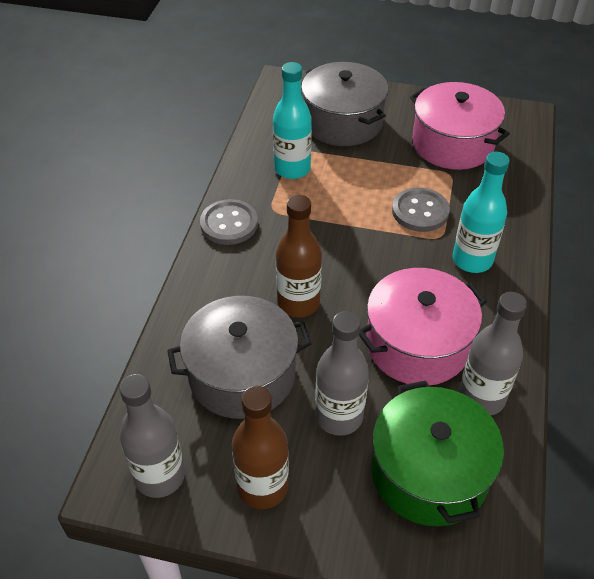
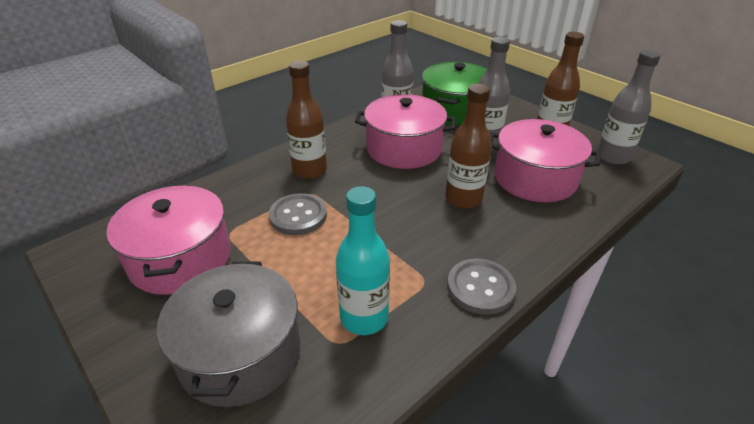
camera: 145 degrees left, 10 degrees down
grey pot [167,296,311,419] -> pink pot [490,119,600,203]
turquoise bottle [452,152,510,273] -> brown bottle [286,61,327,179]

